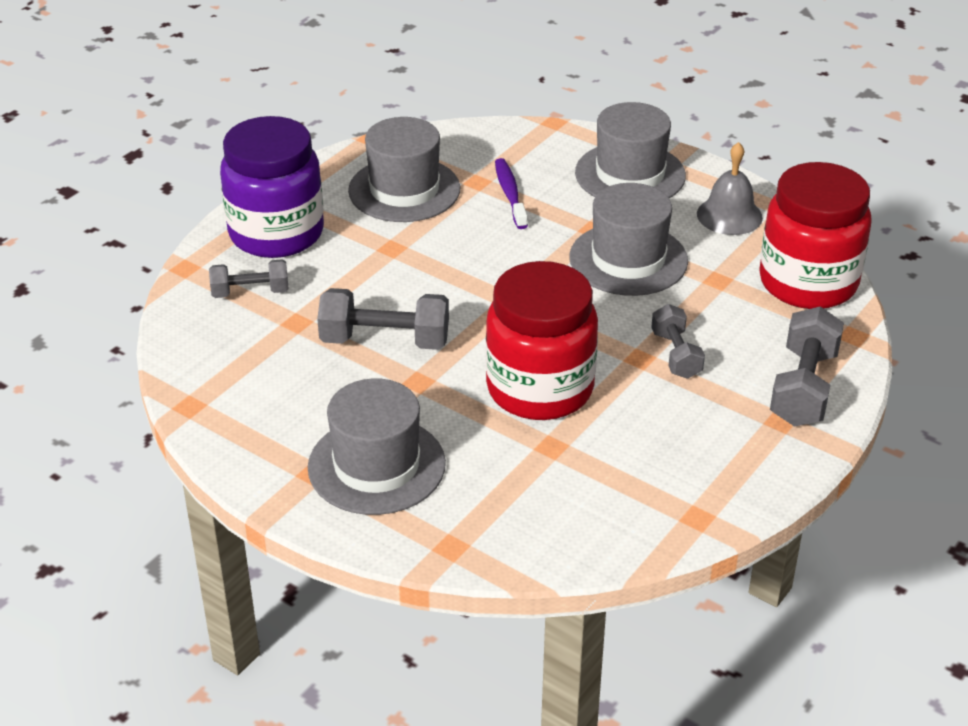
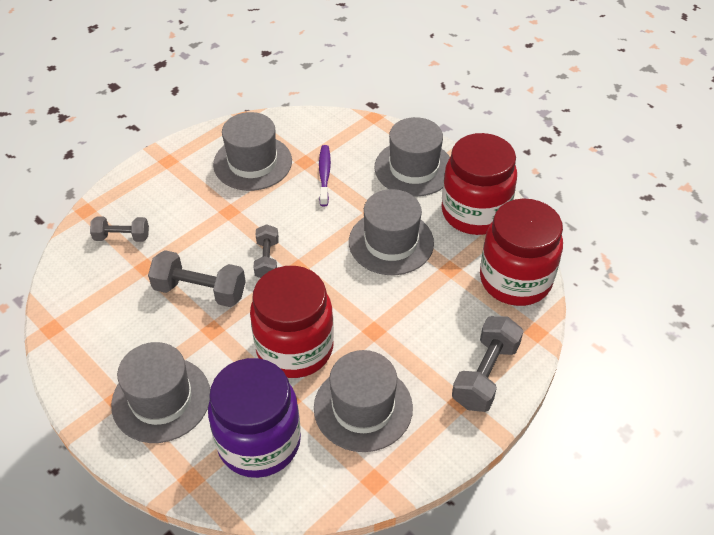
camera: 10 degrees right, 10 degrees up
purple jar [220,116,324,258] -> purple jar moved to [208,358,301,478]
grey dumbbell [651,304,705,379] -> grey dumbbell moved to [254,224,279,278]
grey bell [697,142,763,235] -> red jar [442,133,517,235]
none -> grey hat [314,350,413,452]

